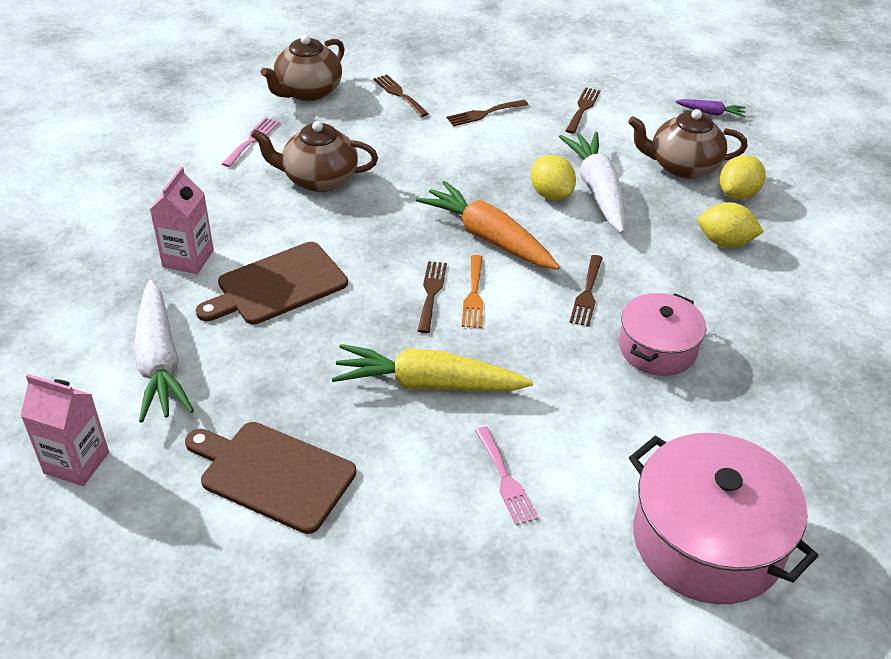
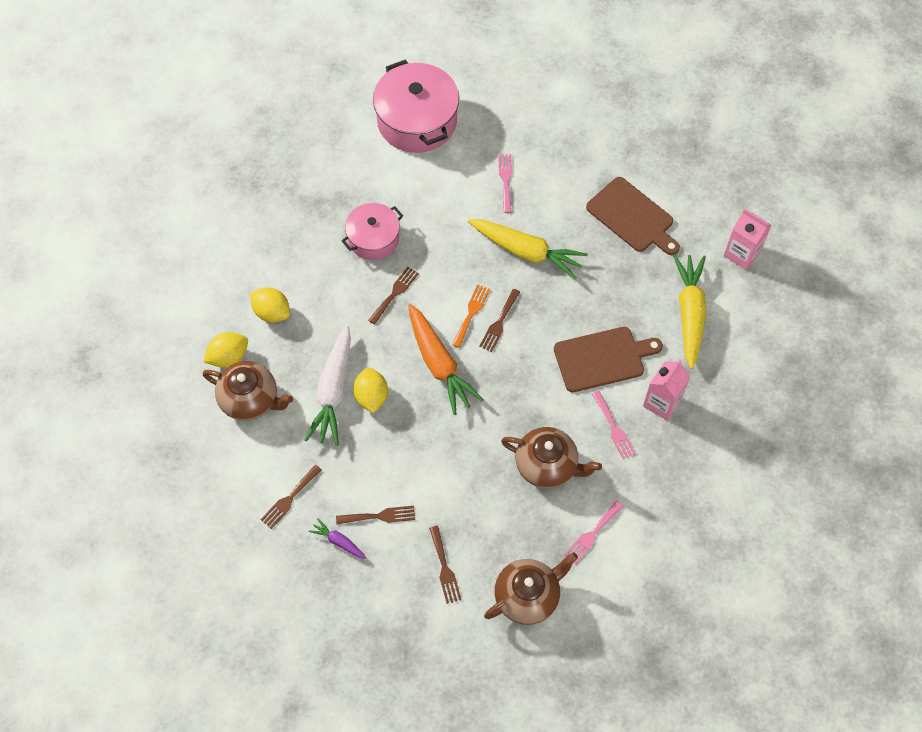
camera: 160 degrees left, 20 degrees up
white carrot [134,280,194,423] -> yellow carrot [673,254,706,369]
purple carrot [675,99,746,117] -> purple carrot moved to [309,518,367,559]
none -> pink fork [592,391,636,460]

